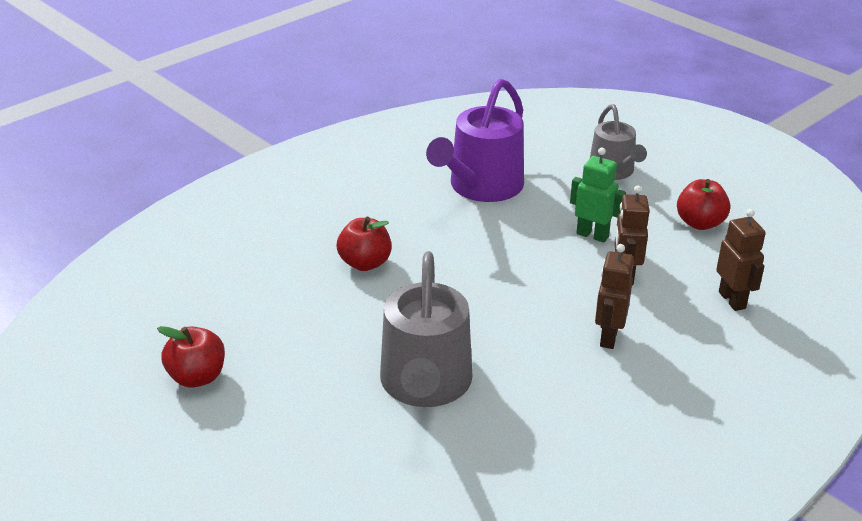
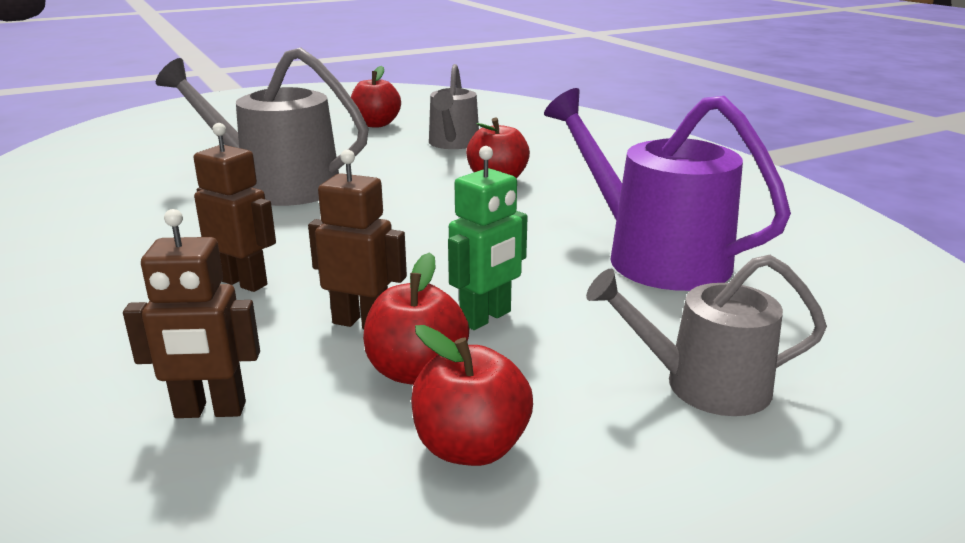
camera: 105 degrees right, 10 degrees down
none -> red apple [363,252,469,385]
none -> grey watering can [429,64,479,149]

